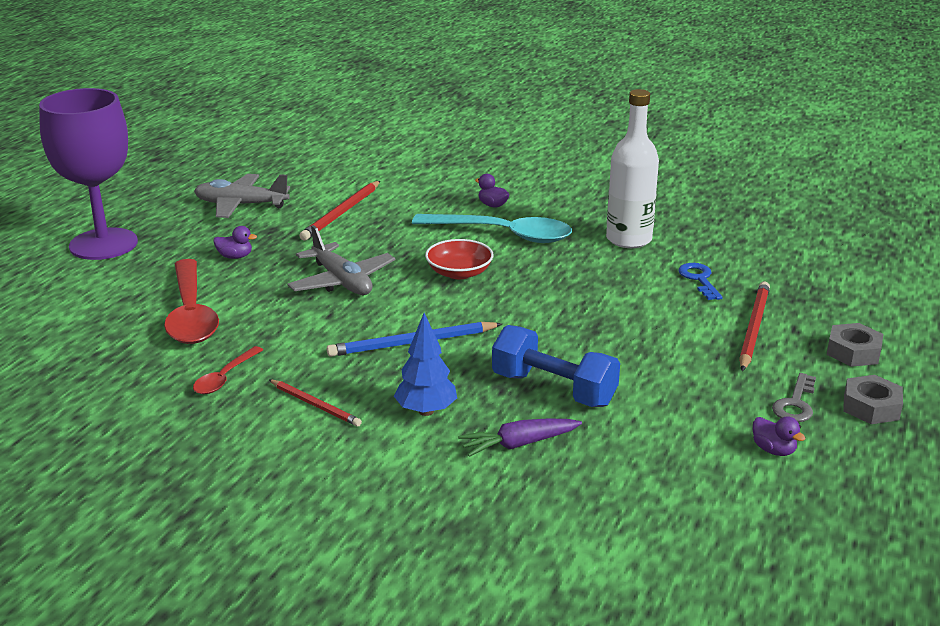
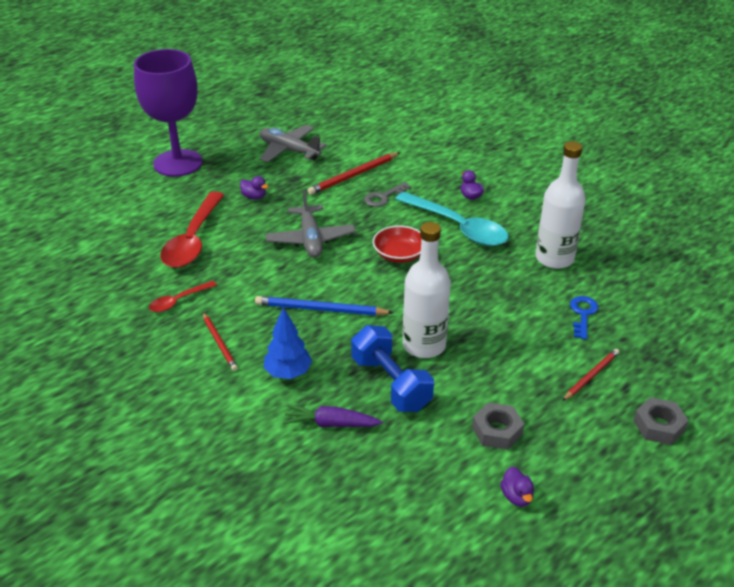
camera: 25 degrees right, 10 degrees up
red pencil [739,281,770,371] -> red pencil [563,349,619,401], size x0.64
grey key [772,373,816,422] -> grey key moved to [364,182,411,207]
grey nut [843,375,903,424] -> grey nut moved to [472,402,524,450]
none -> white bottle [403,222,451,358]

